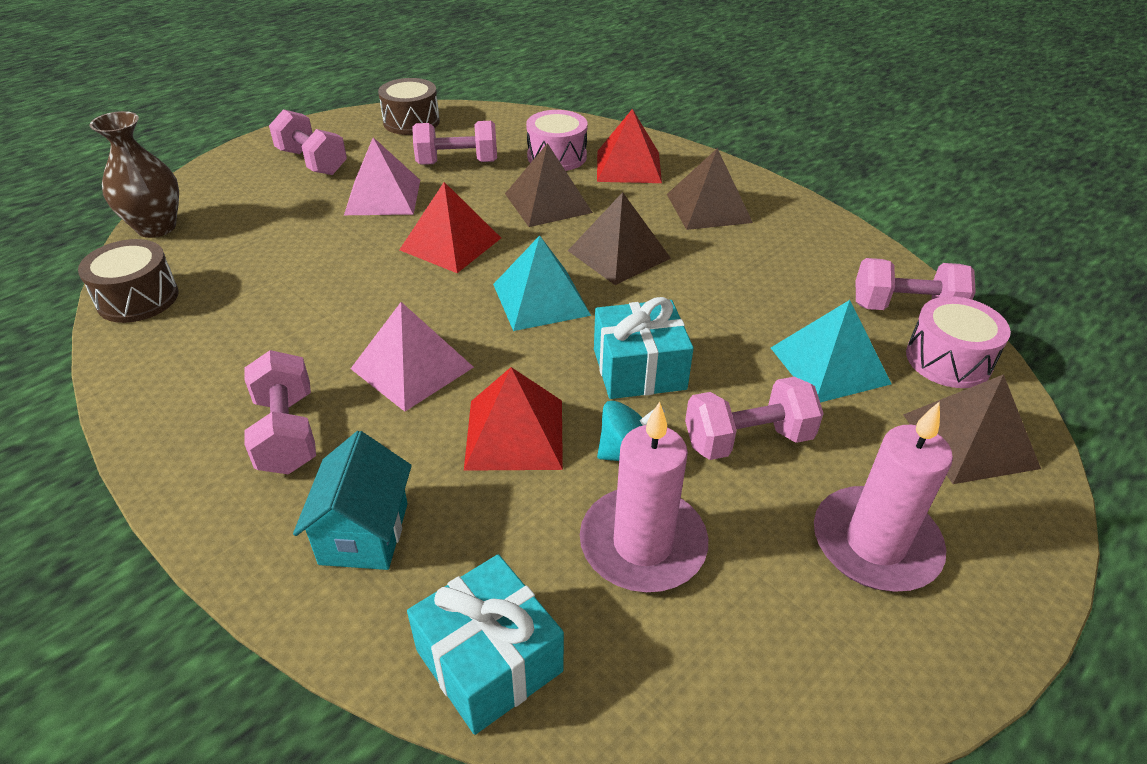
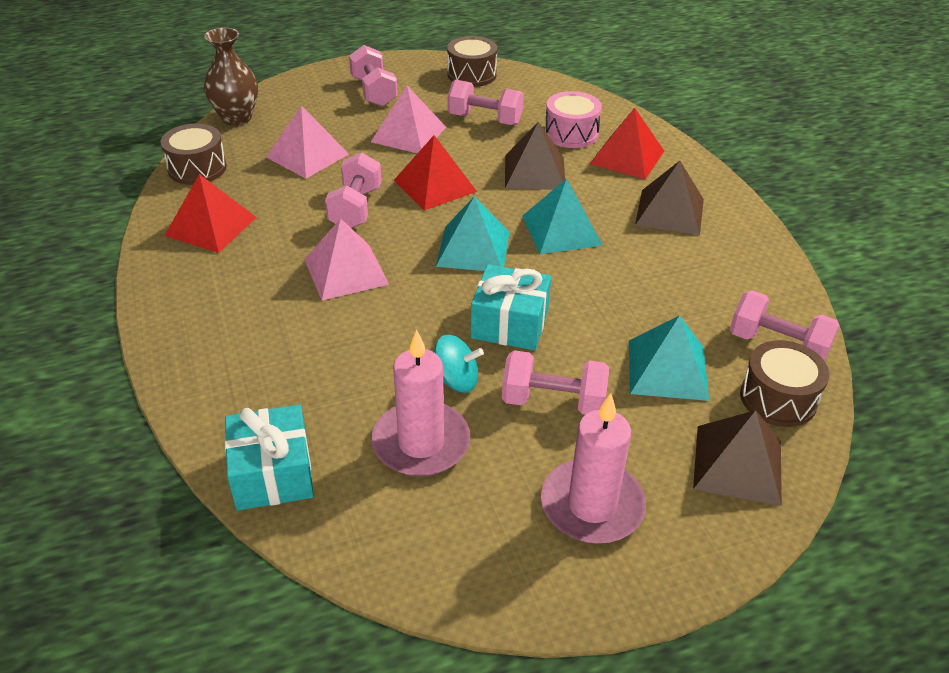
camera: 25 degrees right, 0 degrees up
pink dumbbell [244,350,316,474] -> pink dumbbell moved to [325,152,382,228]
turquoise house [293,431,412,570] -> none
red pyramid [464,367,563,471] -> red pyramid moved to [164,174,256,253]
brown pyramid [568,192,671,285] -> turquoise pyramid [522,178,603,254]
pink drum [906,296,1011,388] -> brown drum [740,340,829,427]
none -> pink pyramid [266,106,349,179]

